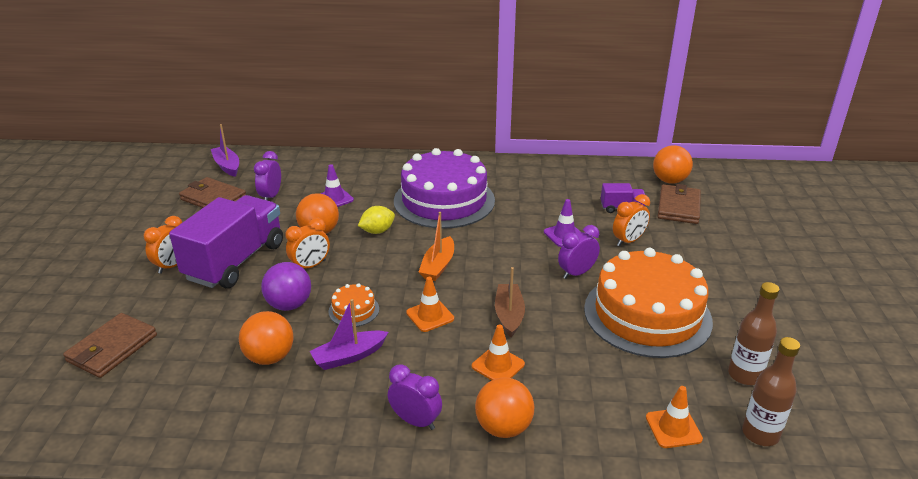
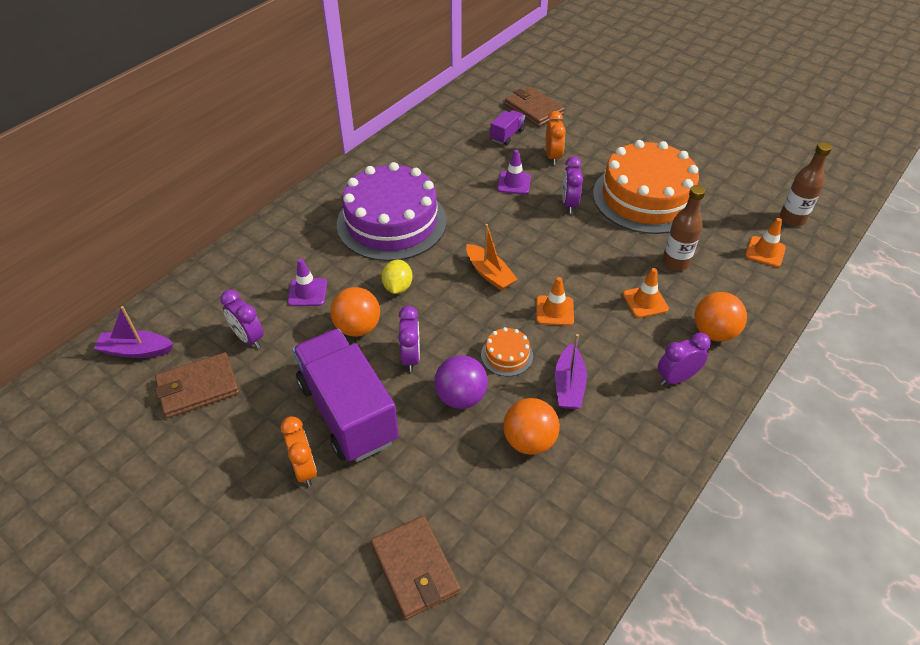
camera: 55 degrees left, 15 degrees up
orange clock [286,218,330,268] -> purple clock [398,306,420,372]
brown boat [495,267,525,337] -> none
orange ball [653,145,693,184] -> none
brown bottle [728,282,780,385] -> brown bottle moved to [662,185,705,271]

